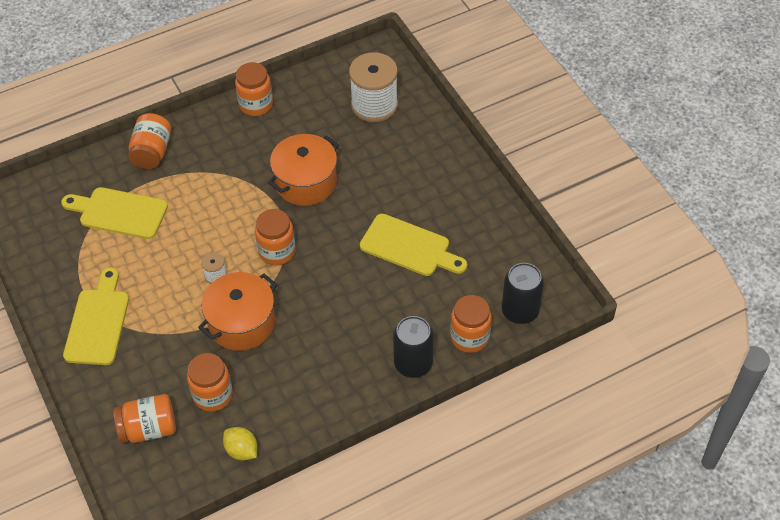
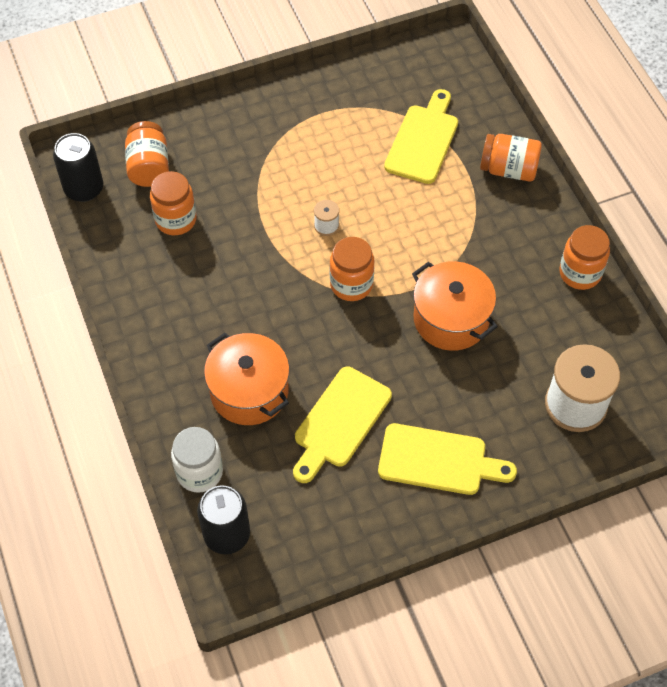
camera: 95 degrees right, 5 degrees up
yellow cutting board [63,267,129,365] -> yellow cutting board moved to [378,423,517,495]
orange pot [198,272,278,351] -> orange pot moved to [204,333,290,425]
yellow lemon [223,427,257,460] -> none
black can [393,316,434,378] -> black can moved to [53,133,103,202]
orange jar [450,295,492,353] -> white jar [171,427,223,493]

